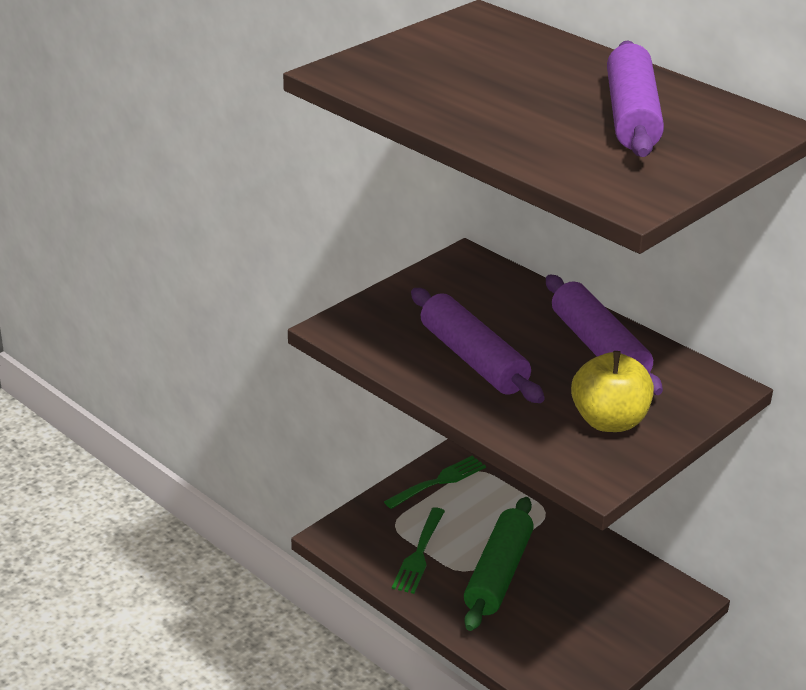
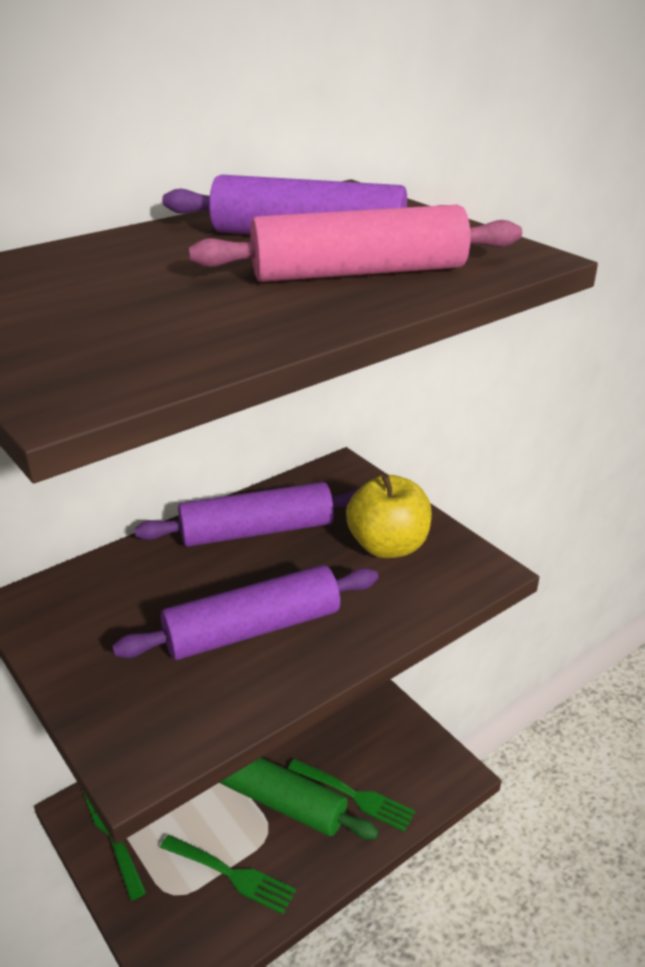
camera: 80 degrees left, 0 degrees up
none -> pink rolling pin [189,205,522,282]
none -> green fork [288,759,415,832]

